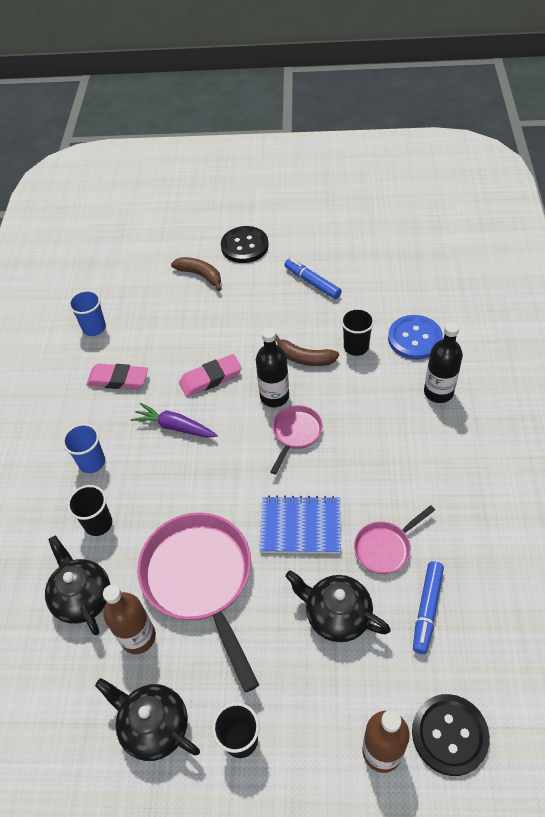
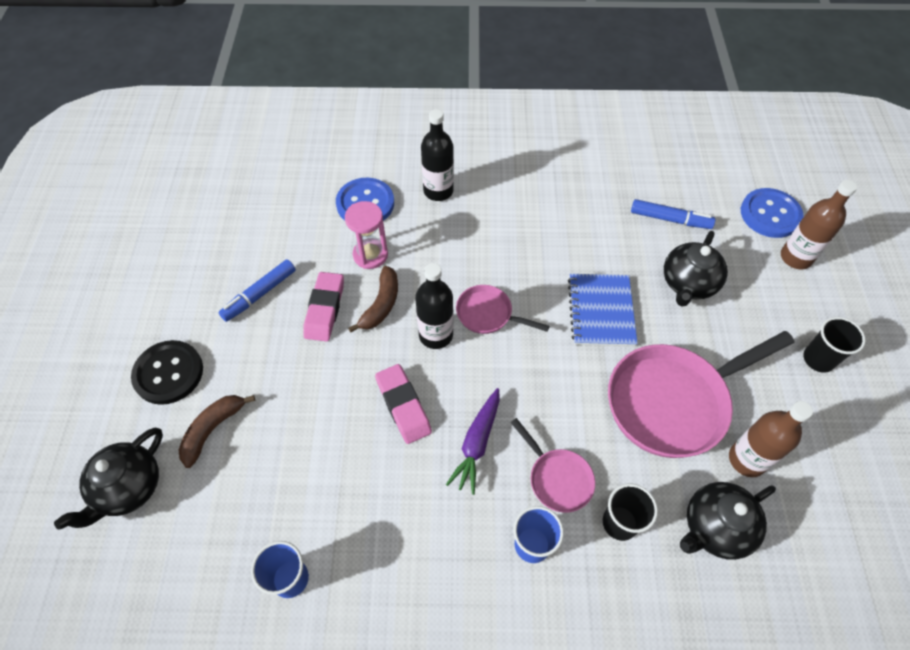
camera: 95 degrees left, 5 degrees up
pink eraser [86,364,148,390] -> pink eraser moved to [303,272,344,341]
black teapot [95,678,200,761] -> black teapot moved to [54,428,163,530]
black cup [341,308,375,356] -> pink hourglass [345,201,388,269]
pink pan [354,505,435,574] -> pink pan moved to [511,418,595,513]
black button [412,694,490,776] -> blue button [741,188,804,238]

